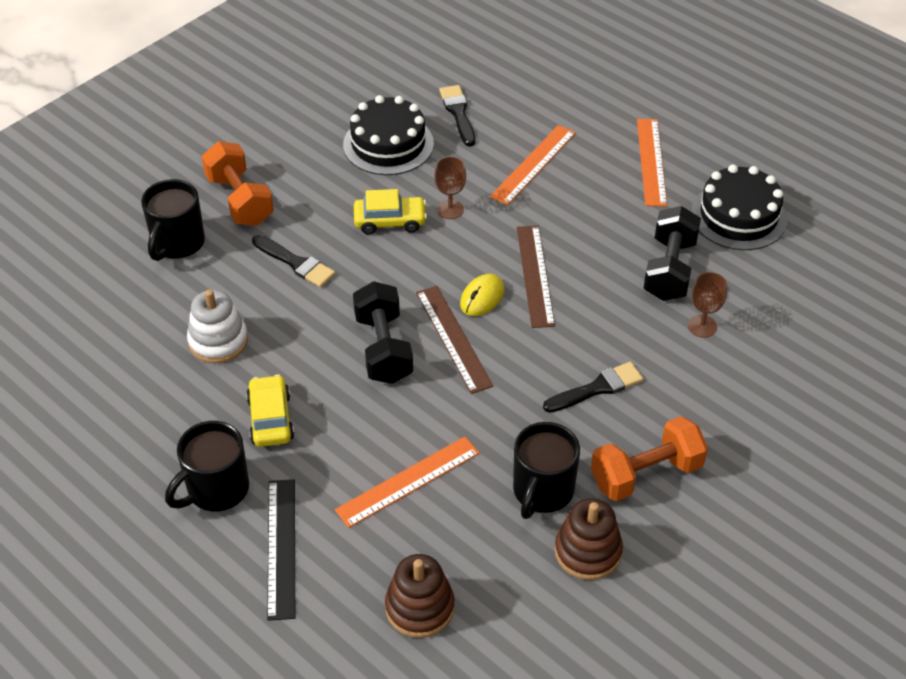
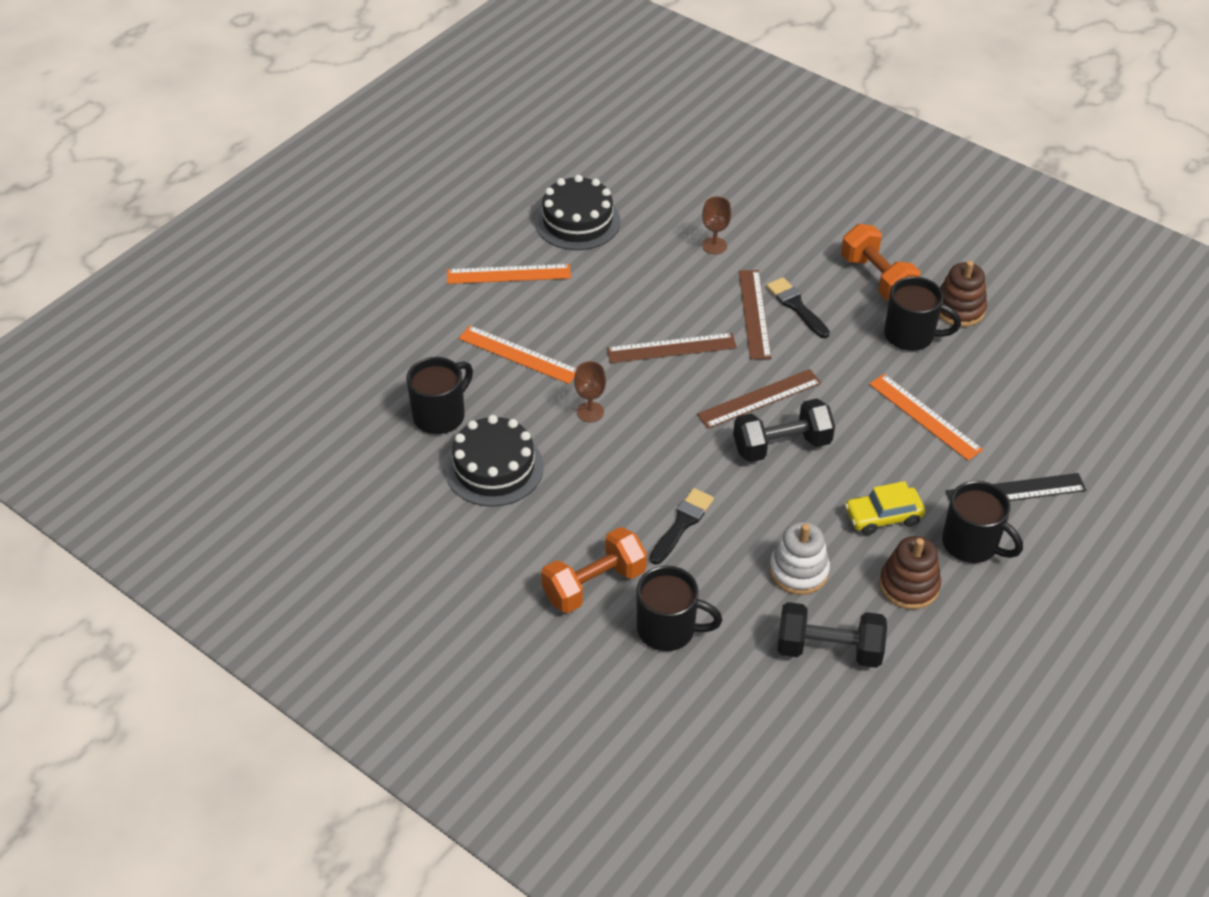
camera: 95 degrees left, 0 degrees up
yellow car [354,189,427,234] -> none
brown stacking toy [385,554,455,638] -> brown stacking toy moved to [879,536,941,609]
black brush [439,85,475,146] -> black mug [407,357,473,434]
yellow mouse [460,274,504,316] -> none
black dumbbell [644,206,701,301] -> black dumbbell moved to [777,602,887,668]
none -> brown ruler [739,270,771,359]

